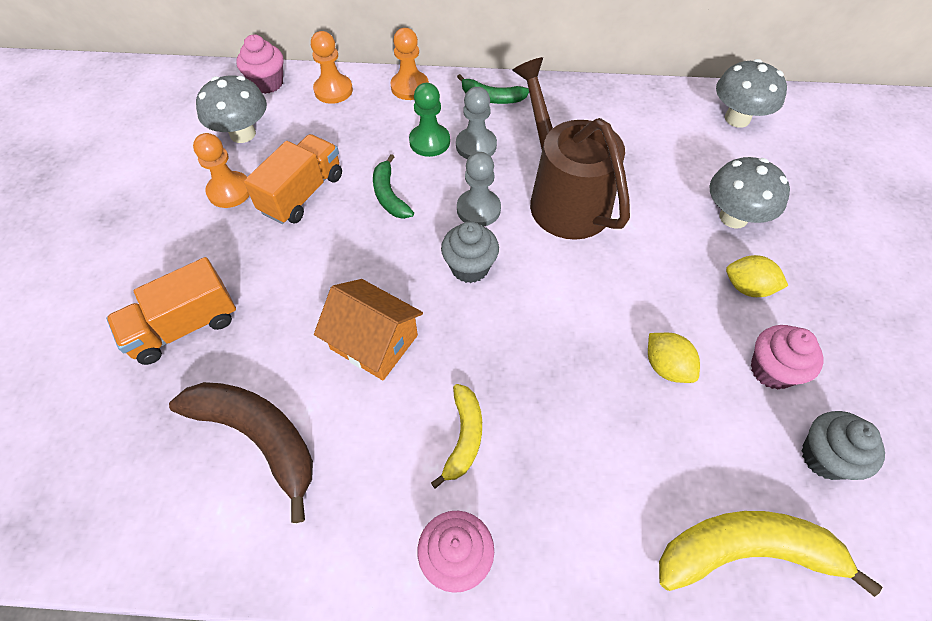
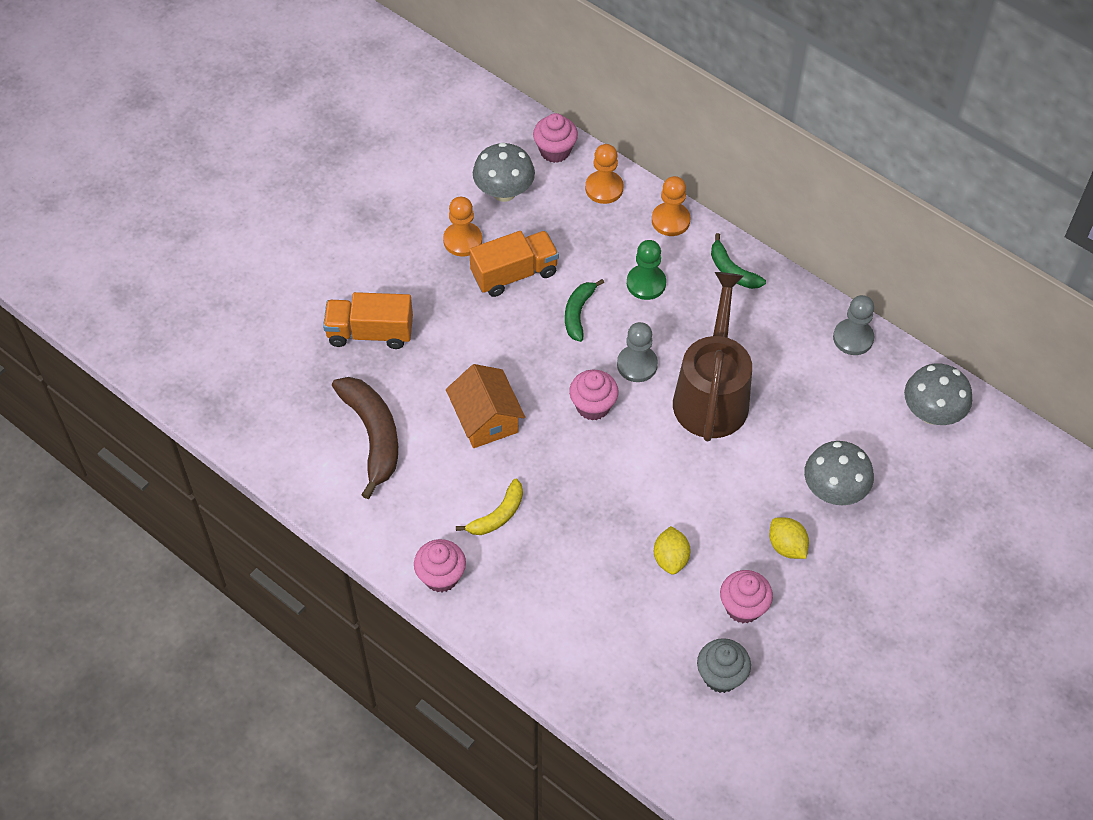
camera: 35 degrees right, 0 degrees up
grey cupcake [441,221,499,283] -> pink cupcake [569,370,619,421]
grey pawn [456,87,497,159] -> grey pawn moved to [833,295,874,355]
yellow banana [659,511,882,597] -> none

